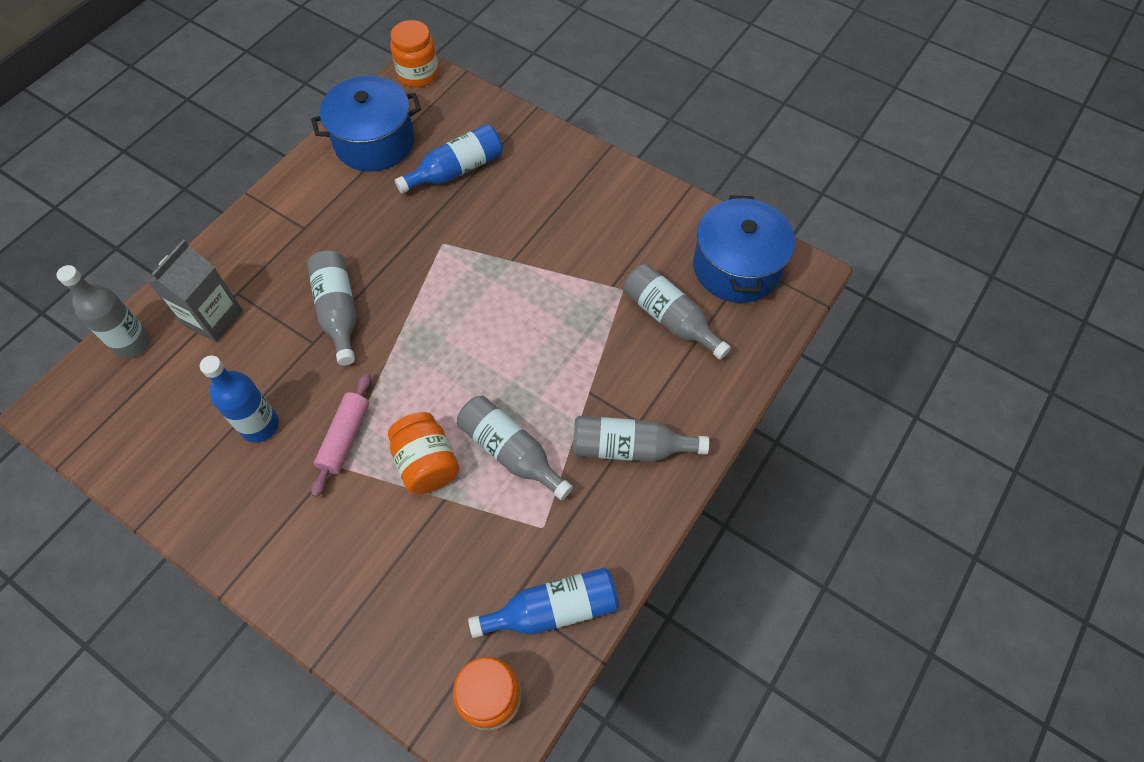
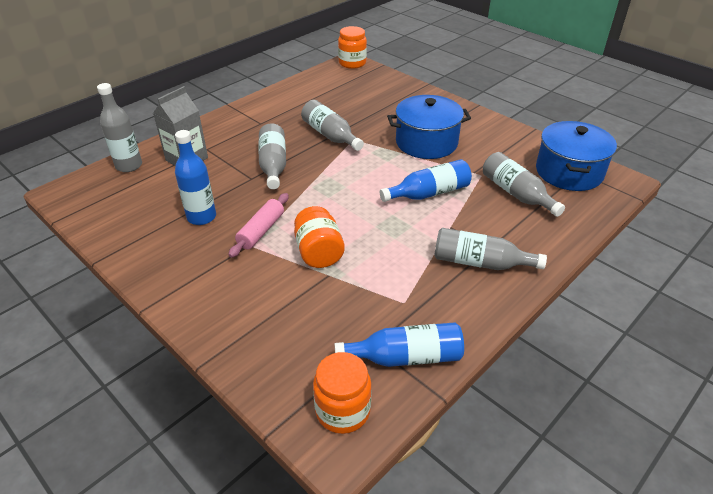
camera: 10 degrees right, 20 degrees down
blue pot [311,76,421,171] -> blue pot moved to [387,95,471,159]
blue bottle [395,124,503,193] -> blue bottle moved to [380,159,472,202]
grey bottle [457,396,573,500] -> grey bottle moved to [301,100,364,151]

